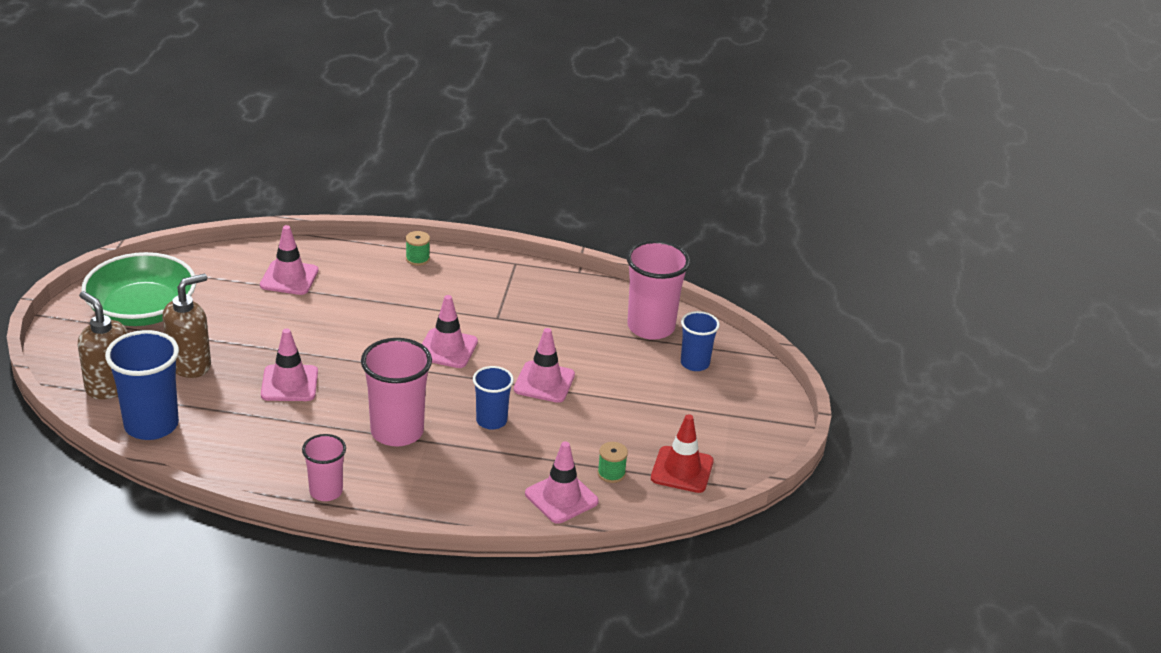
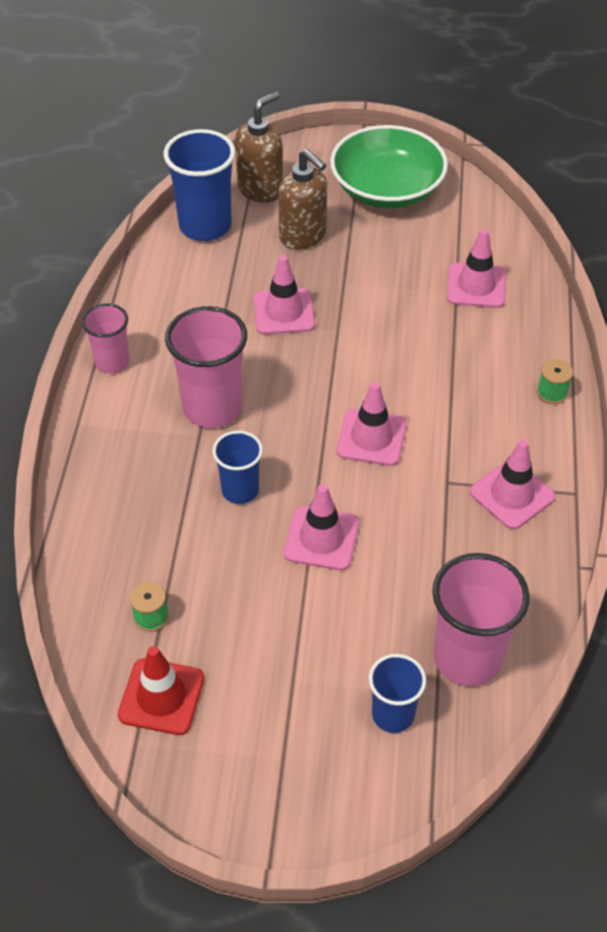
camera: 90 degrees right, 15 degrees up
pink traffic cone [525,441,599,524] -> pink traffic cone moved to [470,440,555,529]

